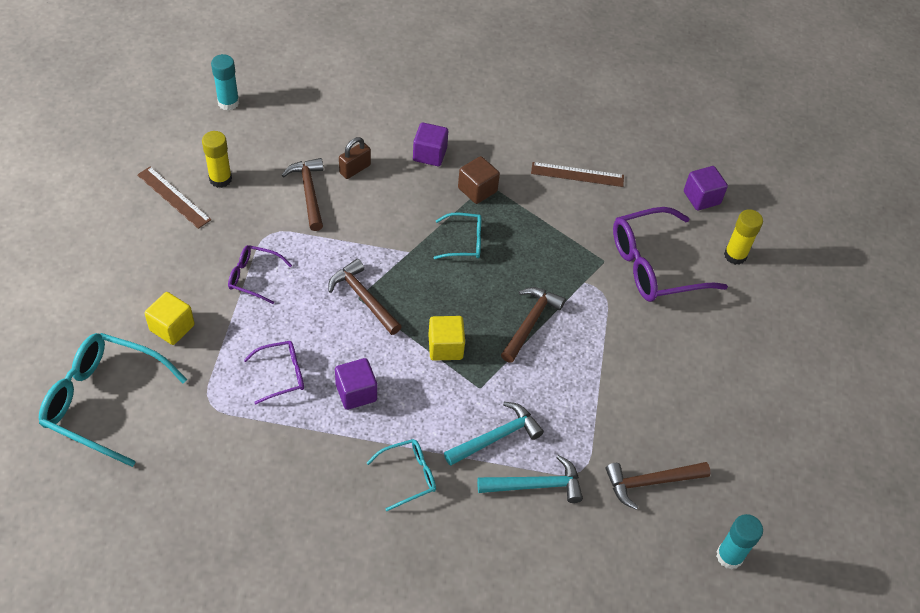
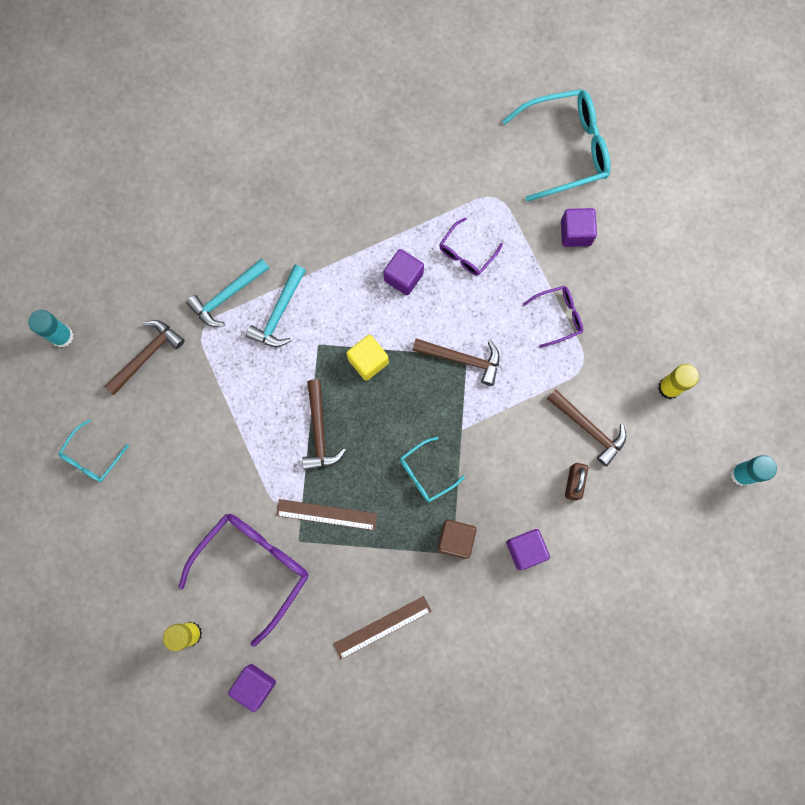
camera: 150 degrees right, 25 degrees up
brown ruler [137,167,211,229] -> brown ruler moved to [276,499,377,530]
yellow cube [144,292,195,345] -> purple cube [561,208,597,247]
turquoise glasses [367,439,436,511] -> turquoise glasses moved to [58,419,129,482]

